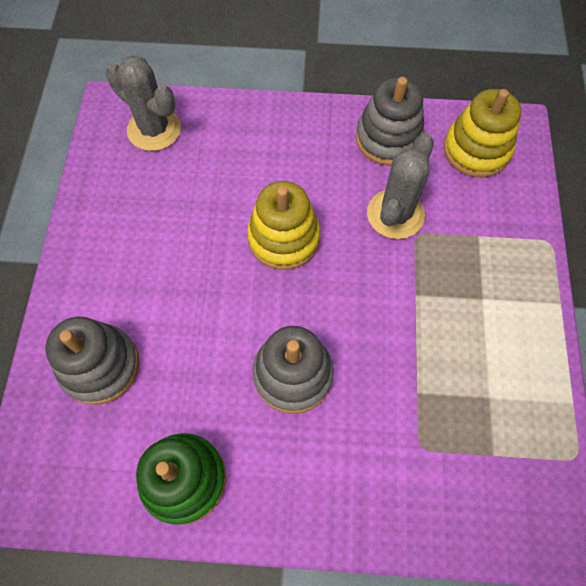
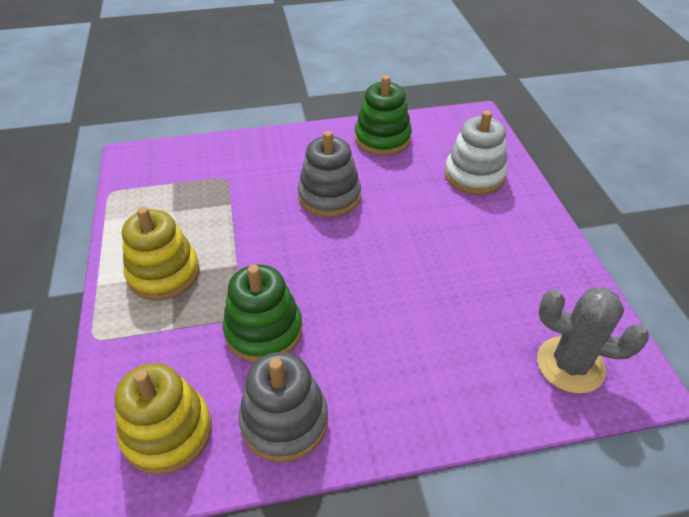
camera: 165 degrees right, 20 degrees down
grey stacking toy [45,317,139,405] -> white stacking toy [444,110,508,195]
yellow stacking toy [247,181,320,270] -> yellow stacking toy moved to [122,207,200,301]
grey cactus [367,133,434,239] -> green stacking toy [223,264,302,363]

